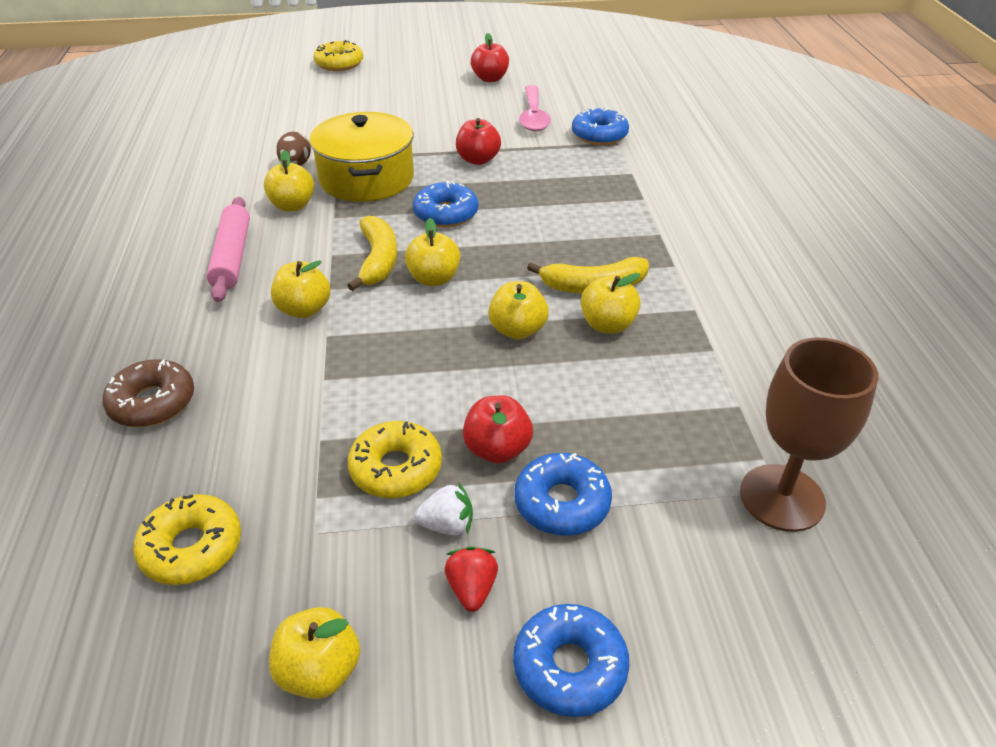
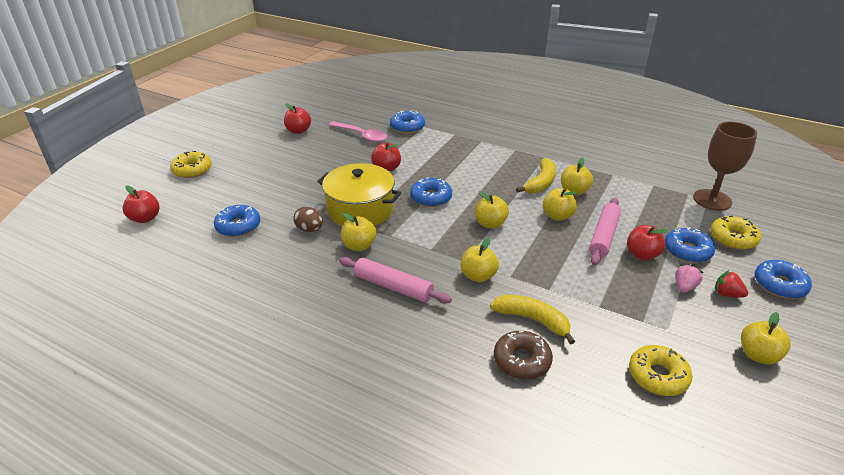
camera: 55 degrees left, 5 degrees down
yellow banana [347,216,397,291] -> yellow banana moved to [490,295,575,345]
yellow donut [348,421,442,498] -> yellow donut moved to [711,216,761,250]
white strawberry [414,482,473,535] -> pink strawberry [675,264,704,293]
none -> red apple [123,186,160,223]
none -> blue donut [214,205,260,237]
none -> pink rolling pin [589,198,621,265]

